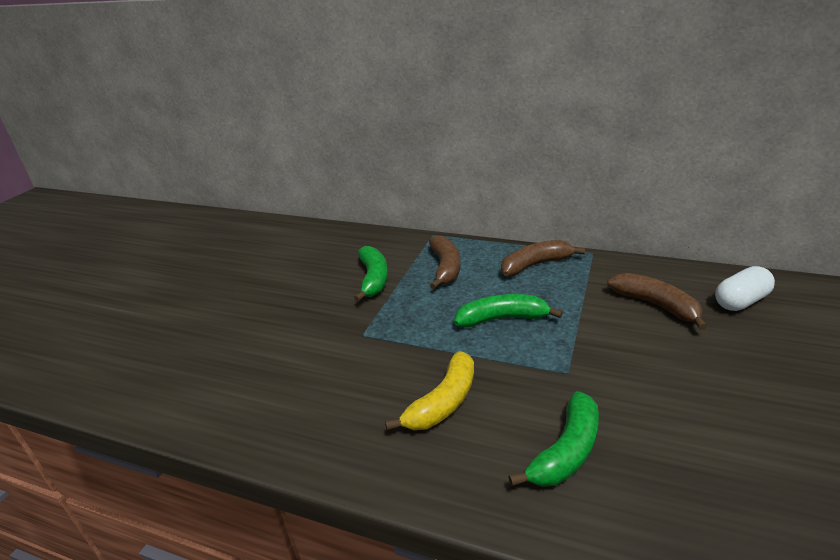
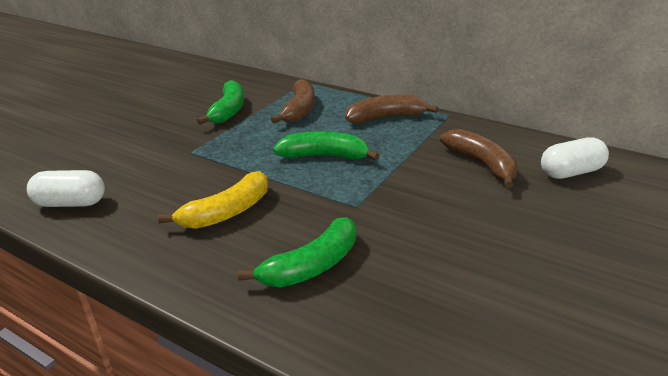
camera: 10 degrees right, 0 degrees up
none -> white capsule [27,170,105,207]

